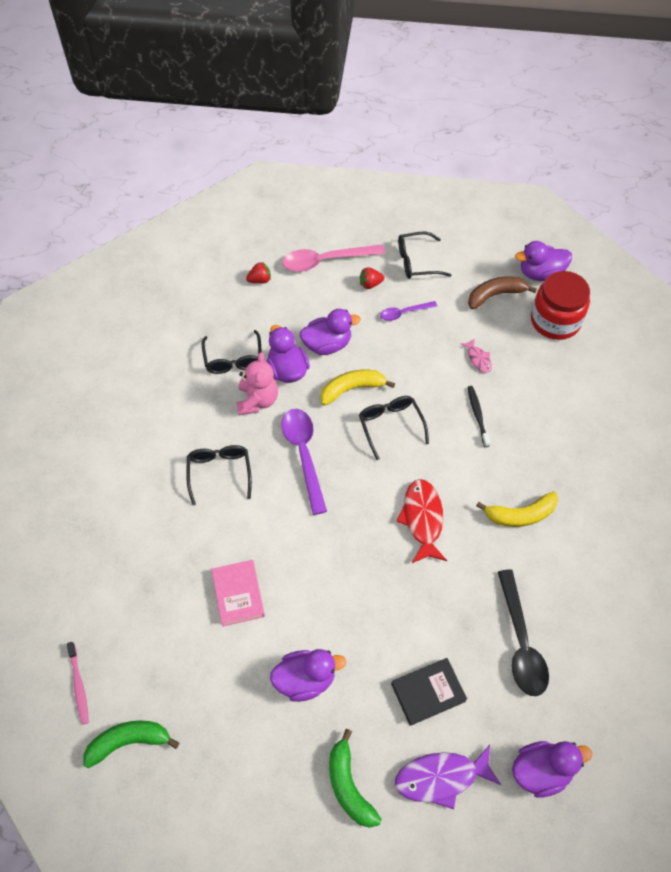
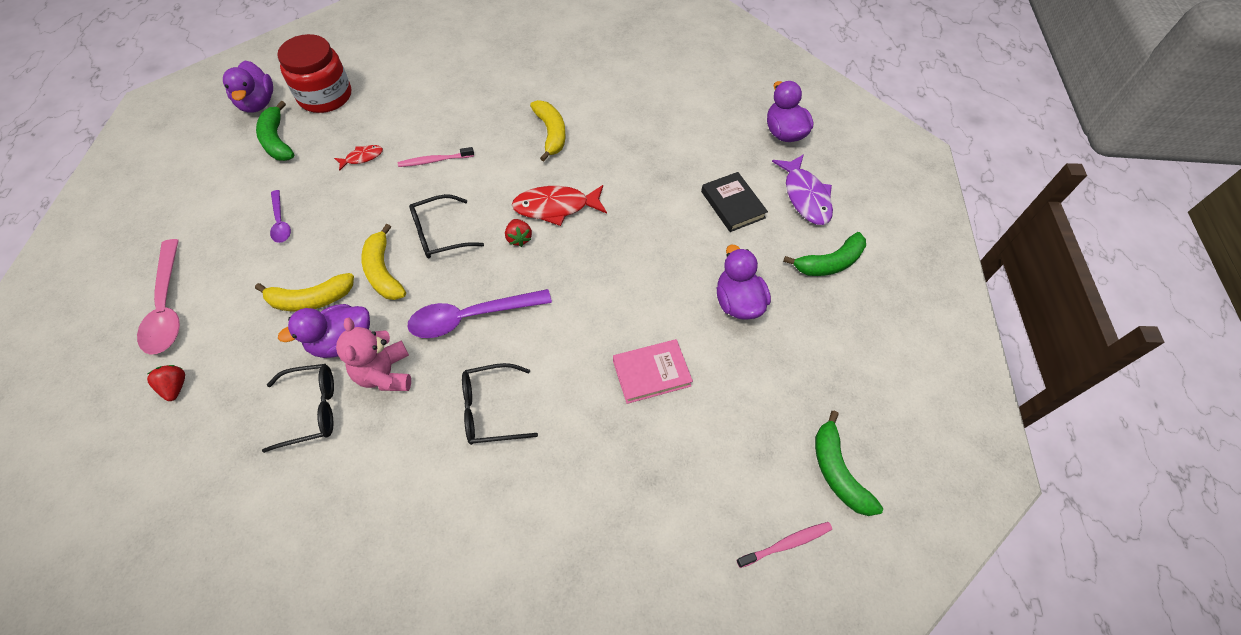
camera: 95 degrees left, 0 degrees up
pink teddy bear [236,352,278,415] -> pink teddy bear turned 105 degrees counterclockwise [336,318,411,391]
purple duck [299,309,361,355] -> yellow banana [255,273,354,311]
red strawberry [360,267,384,289] -> red strawberry moved to [505,219,532,247]
black glasses [398,232,451,279] -> none
pink fish [461,338,492,373] -> red fish [334,145,383,171]
black toothbrush [467,386,491,447] -> pink toothbrush [398,147,474,167]
brown banana [468,276,537,309] -> green banana [256,101,294,161]
black spoon [498,570,549,696] -> none

